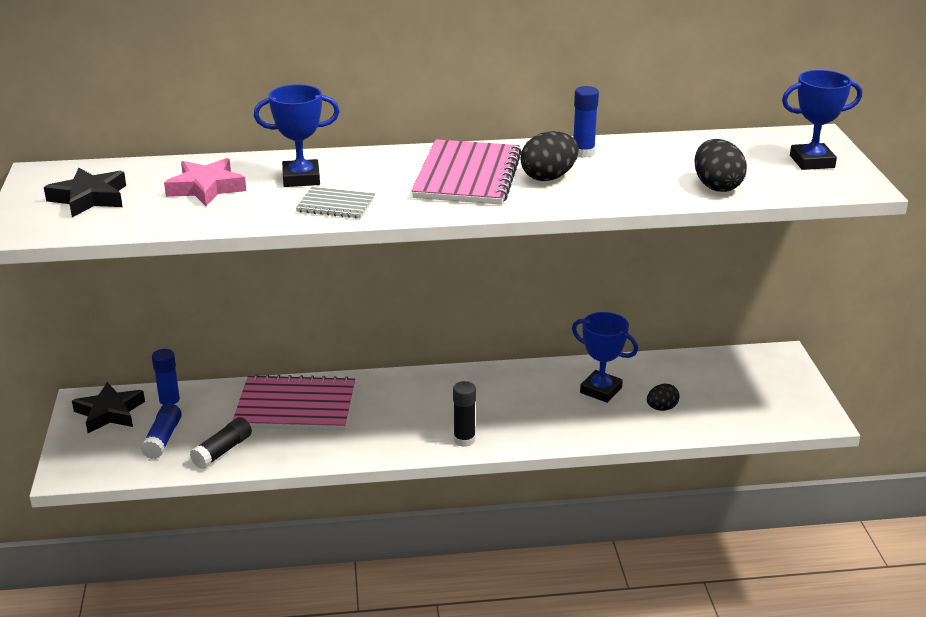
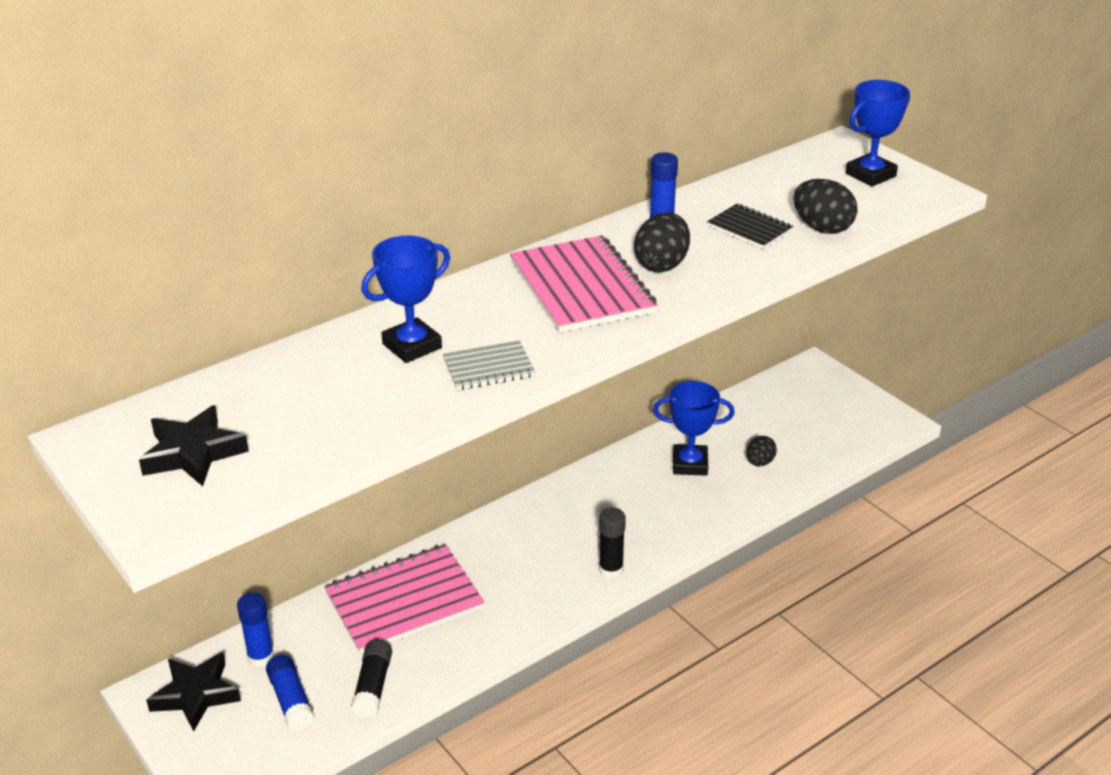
camera: 30 degrees left, 5 degrees up
pink star [164,158,246,206] -> none
none -> black notebook [707,204,793,249]

